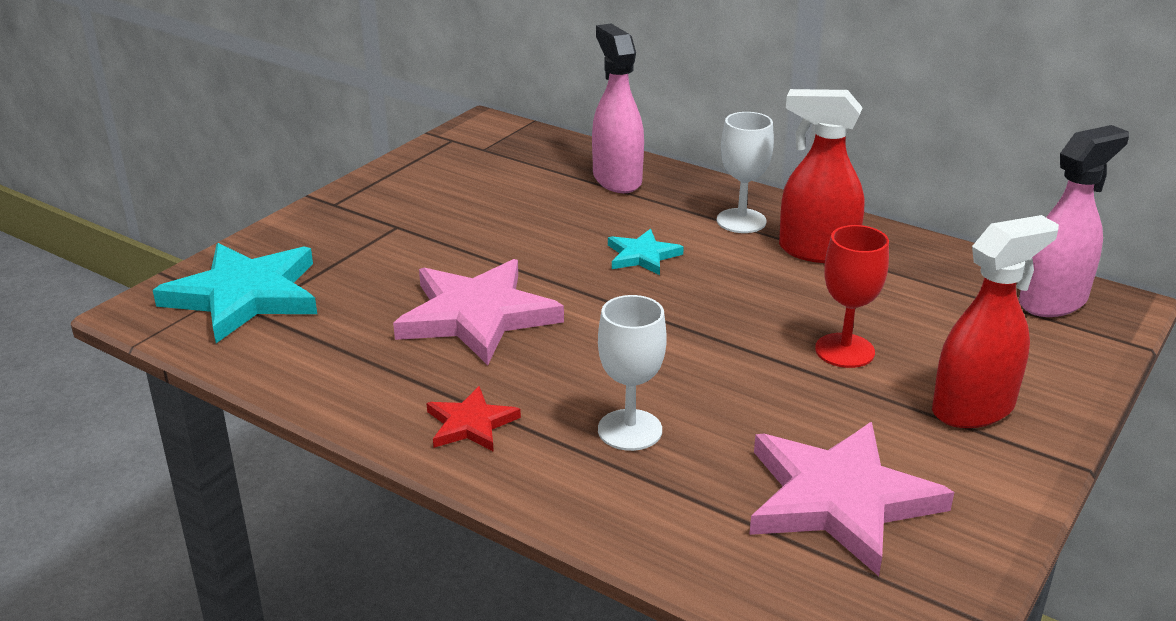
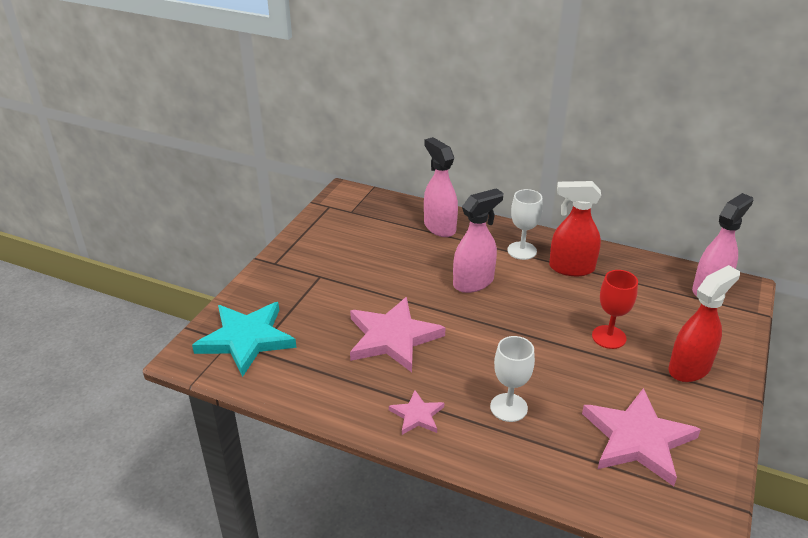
camera: 10 degrees left, 5 degrees up
red star [427,386,521,452] -> pink star [389,390,444,435]
turquoise star [608,229,684,275] -> pink spray bottle [453,188,504,293]

